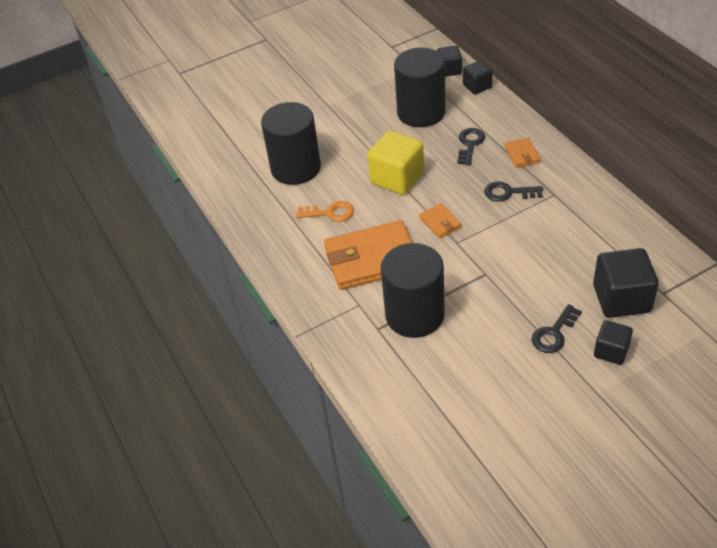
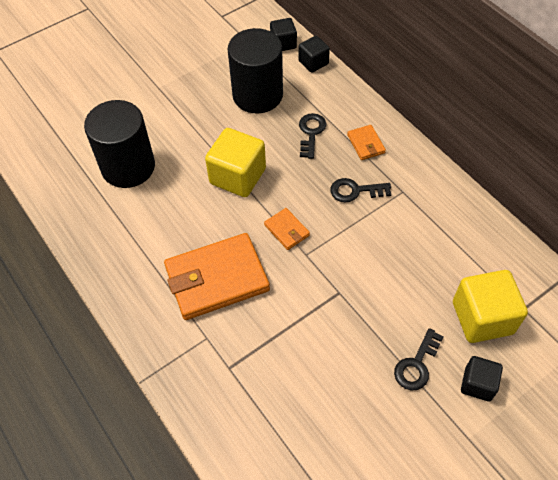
camera: 10 degrees left, 10 degrees up
orange key [296,201,354,222] -> none
black cylinder [381,243,445,338] -> none
black cube [593,248,659,318] -> yellow cube [453,270,528,343]

